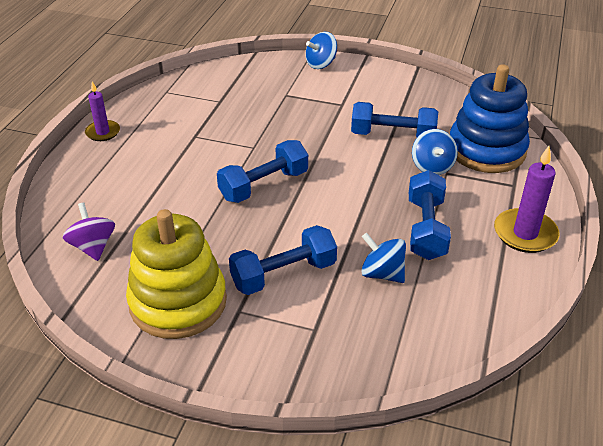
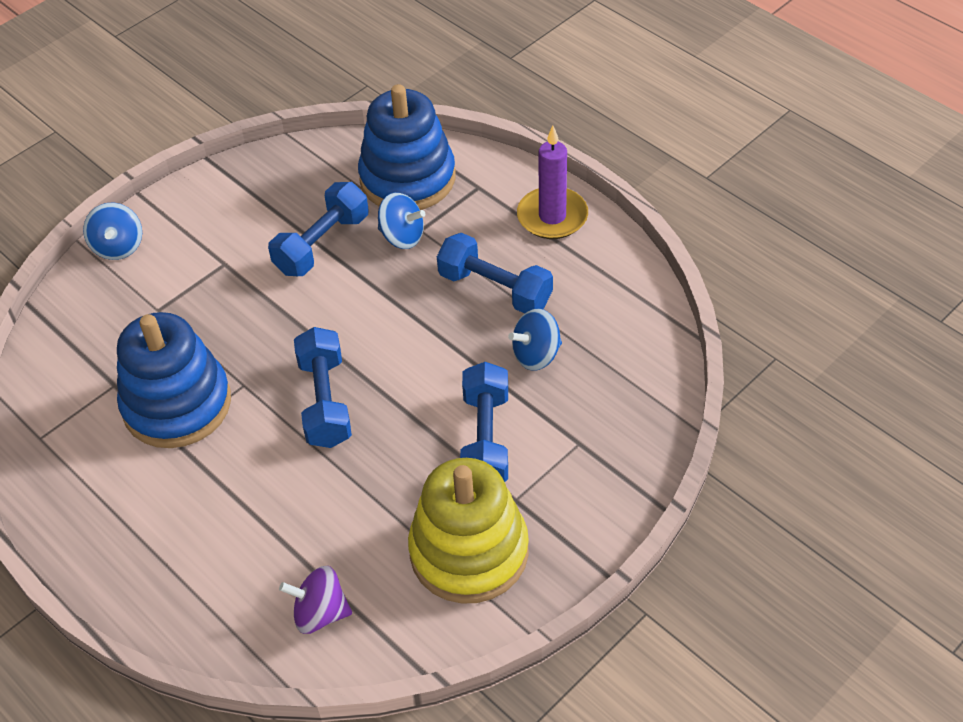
camera: 60 degrees left, 10 degrees up
purple candle [85,81,120,141] -> none
none -> blue stacking toy [117,312,231,448]

